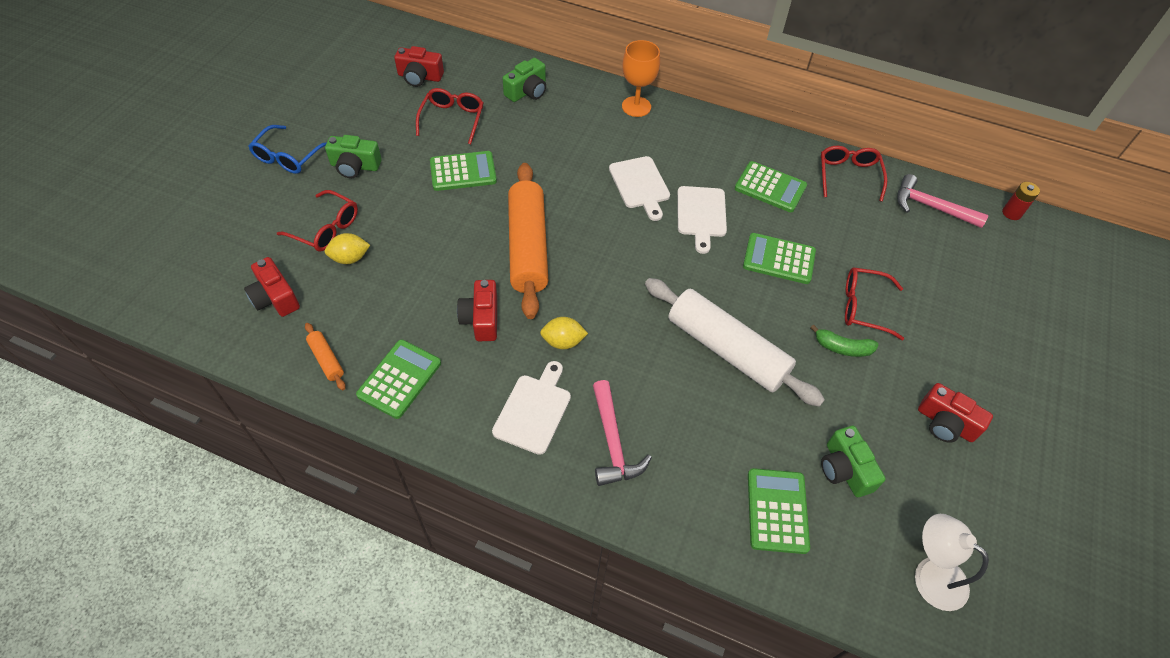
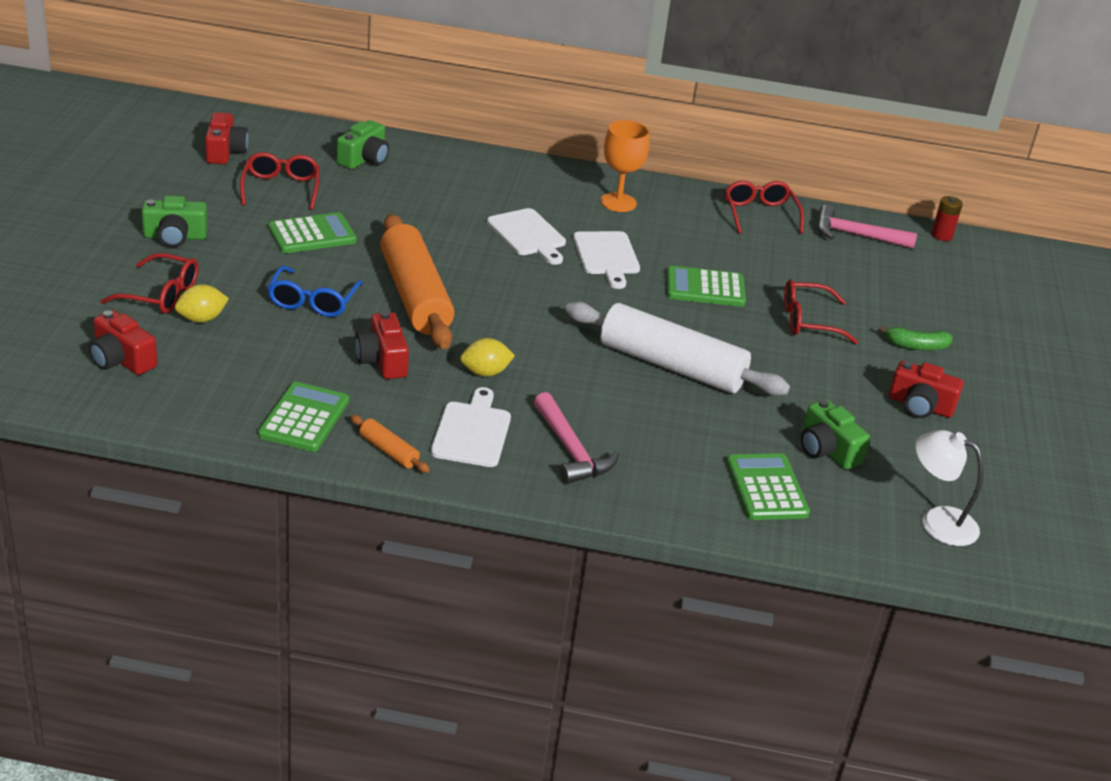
camera: 15 degrees left, 20 degrees down
blue glasses [248,125,327,174] -> blue glasses moved to [267,266,363,317]
orange rolling pin [305,323,346,390] -> orange rolling pin moved to [350,415,430,473]
red camera [394,46,444,87] -> red camera turned 90 degrees counterclockwise [205,112,249,164]
orange goblet [622,40,660,117] -> orange goblet moved to [601,120,649,212]
green calculator [735,161,807,212] -> none
green banana [810,324,878,357] -> green banana moved to [878,326,953,350]

